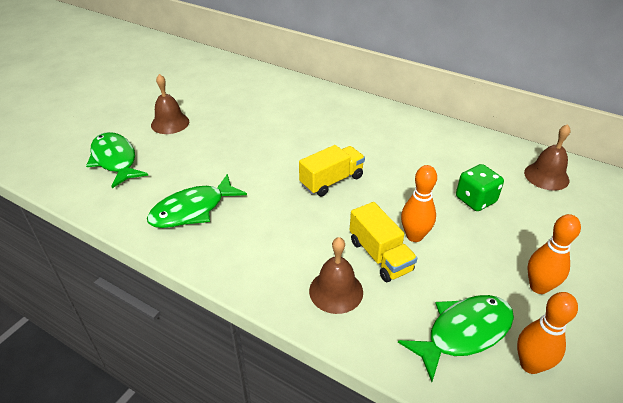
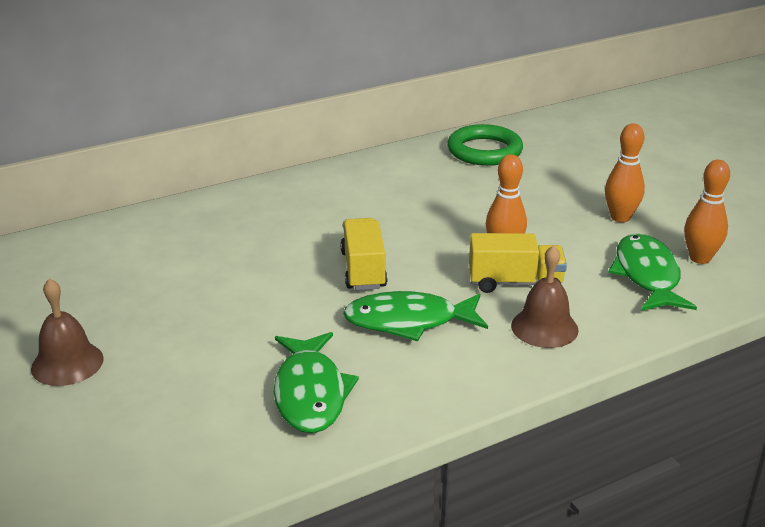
camera: 60 degrees left, 10 degrees down
green fish [86,132,149,188] -> green fish moved to [343,291,488,342]
green dice [456,164,504,211] -> none
brown bell [524,124,570,191] -> green ring [447,124,523,166]

